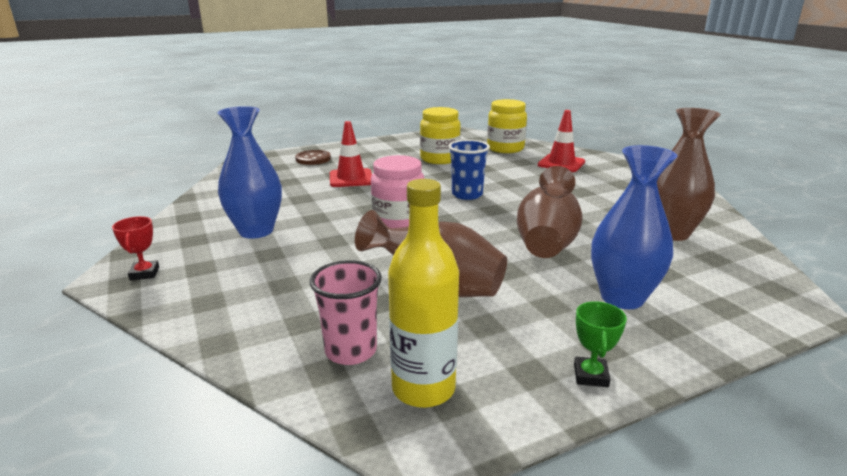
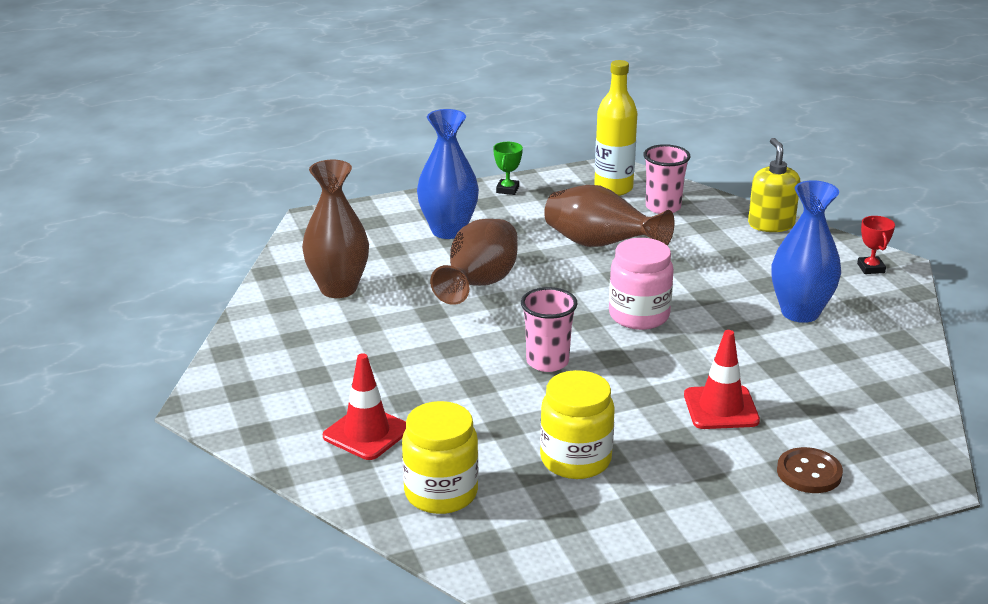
camera: 175 degrees left, 5 degrees up
blue cup [448,140,490,200] -> pink cup [521,287,577,372]
none -> yellow soap dispenser [748,138,800,232]

